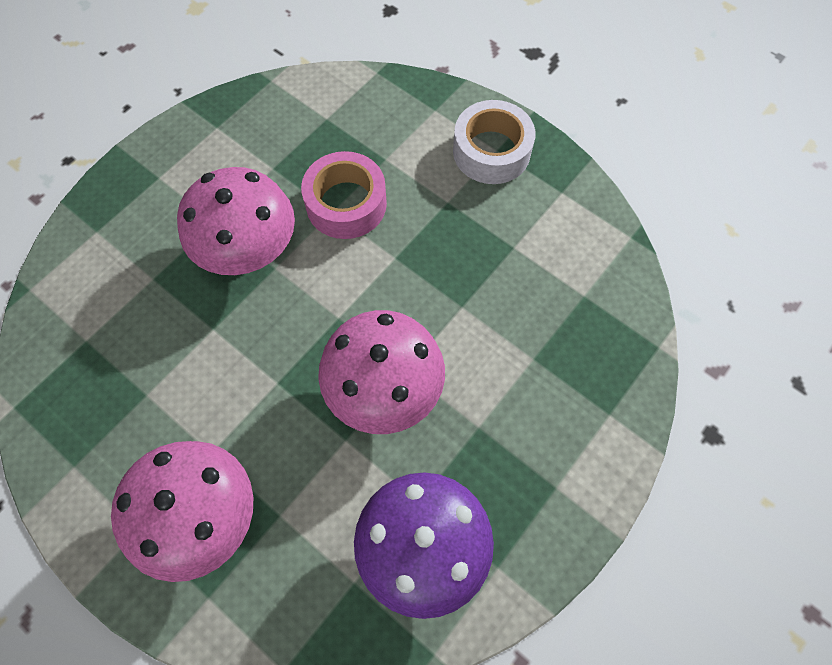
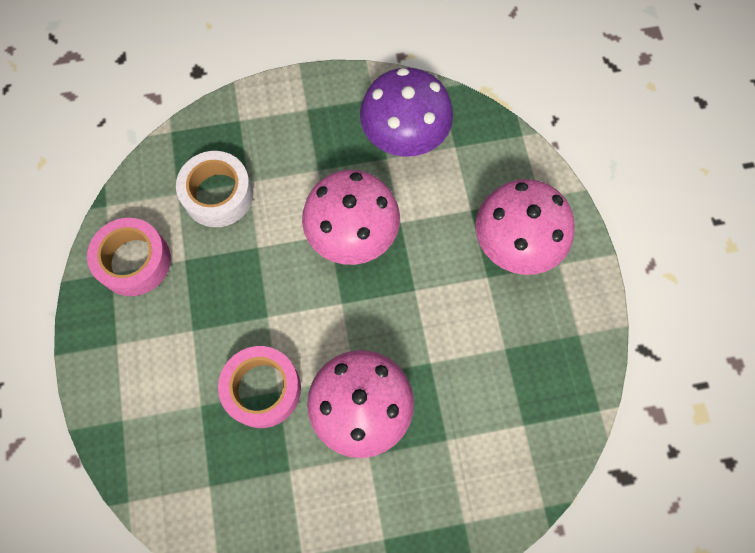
camera: 140 degrees left, 5 degrees up
white tape [453,100,535,184] -> white tape moved to [176,151,253,227]
none -> pink tape [87,218,171,296]

